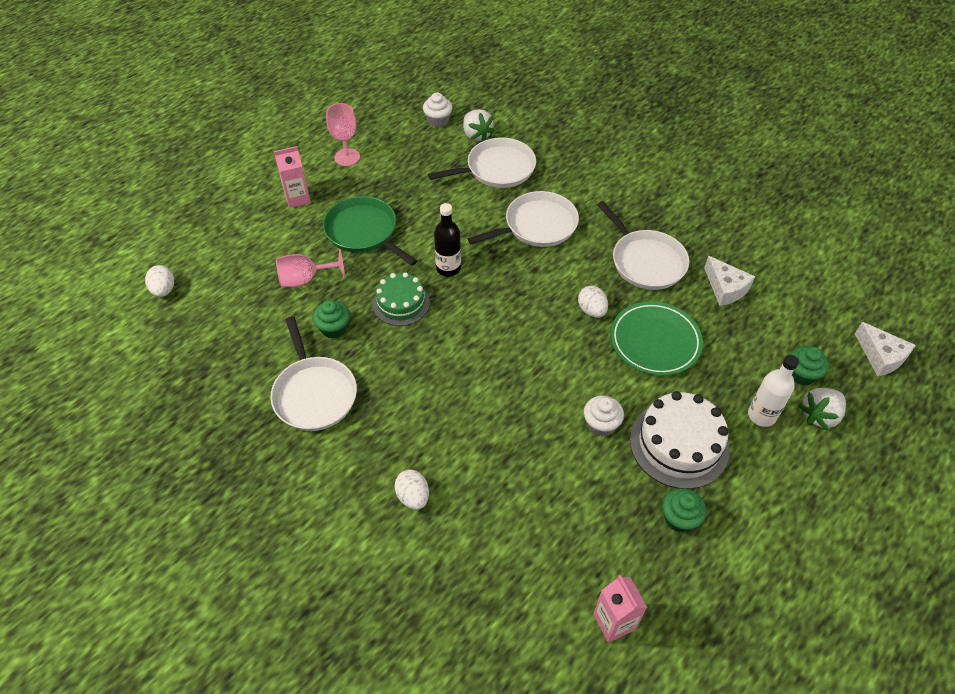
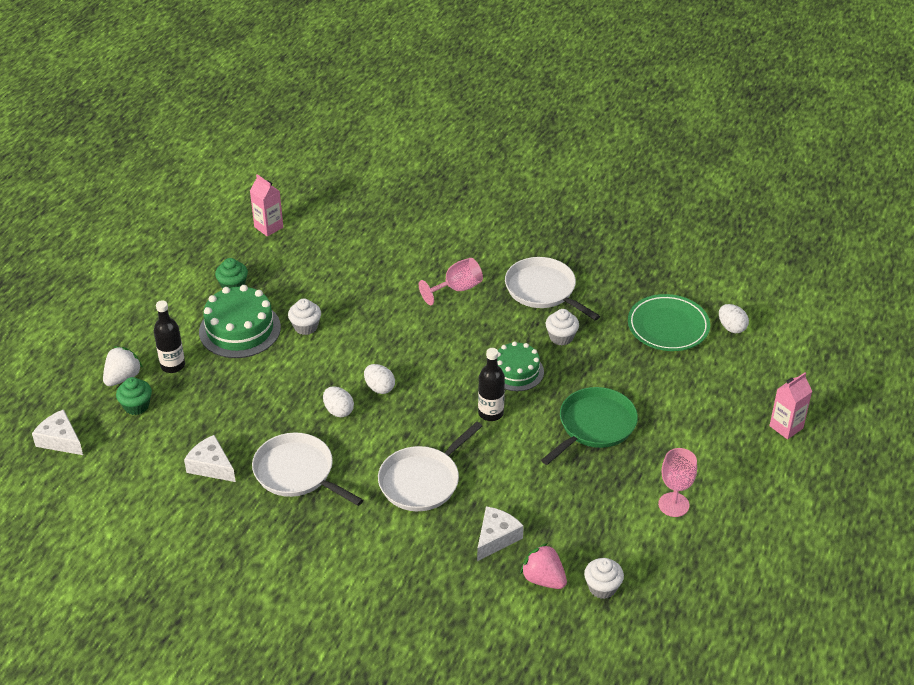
camera: 160 degrees right, 10 degrees down
pink carton [274,146,311,208] -> pink carton moved to [769,372,812,439]
pink goblet [276,249,345,287] -> pink goblet moved to [419,258,483,305]
green cupcake [313,300,350,339] -> white cupcake [546,309,579,346]
green pan [323,196,417,266] -> green pan turned 75 degrees counterclockwise [541,387,638,465]
white egg [395,469,429,510] -> white egg moved to [364,364,395,394]
white pan [428,137,536,188] -> white cheese [477,506,524,561]
white strawberry [463,109,495,141] -> pink strawberry [520,543,567,589]
green plate [610,302,703,376] -> green plate moved to [628,294,710,351]
white cake [630,391,730,489] -> green cake [199,285,281,358]
white bottle [748,355,799,427] -> black bottle [154,300,185,373]

